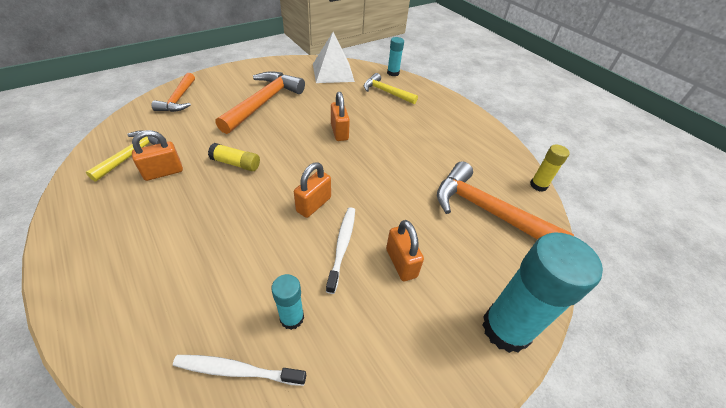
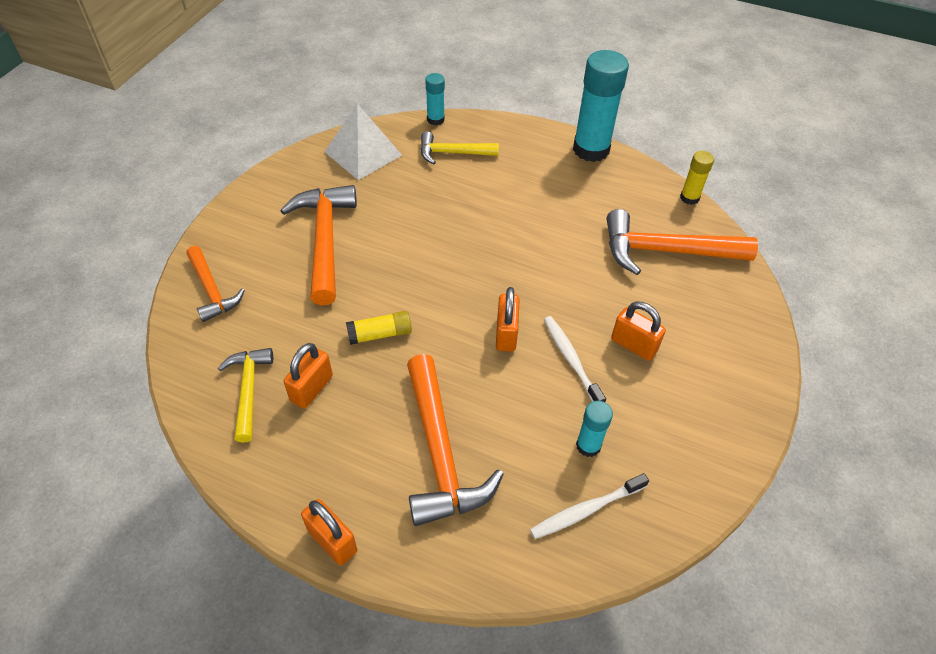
camera: 30 degrees left, 5 degrees up
orange padlock [331,92,350,141] -> orange padlock moved to [301,499,357,565]
turquoise glue stick [482,233,603,353] -> turquoise glue stick moved to [573,50,629,162]
none -> orange hammer [407,354,504,526]

